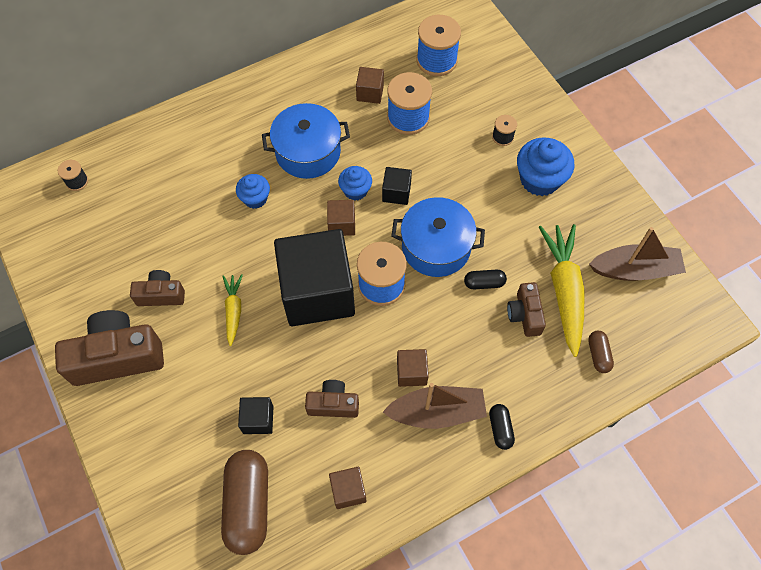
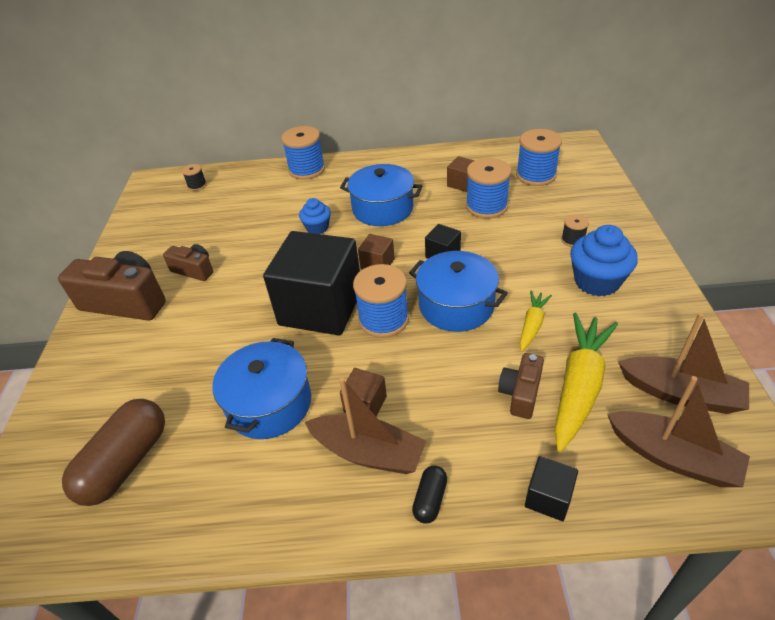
camera: 30 degrees right, 20 degrees down
yellow carrot [222,274,243,346] -> yellow carrot moved to [520,291,552,351]
black cube [238,397,273,434] -> black cube moved to [525,456,578,521]
brown camera [305,380,359,418] -> blue pot [213,338,311,439]
brown cube [329,467,366,509] -> none
blue cupcake [338,166,372,201] -> none
black capsule [464,270,507,289] -> none
brown capsule [588,331,614,373] -> none
none -> blue spool [281,126,325,180]
none -> brown boat [607,376,750,487]

